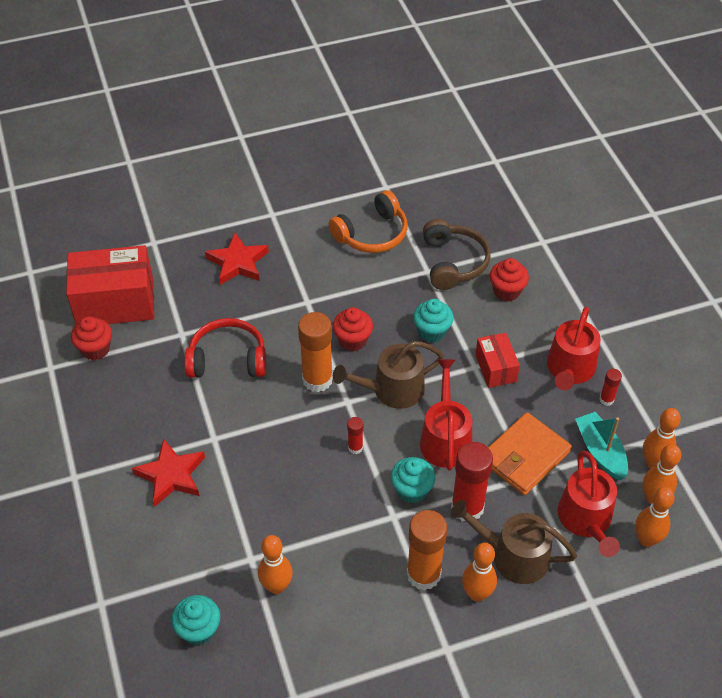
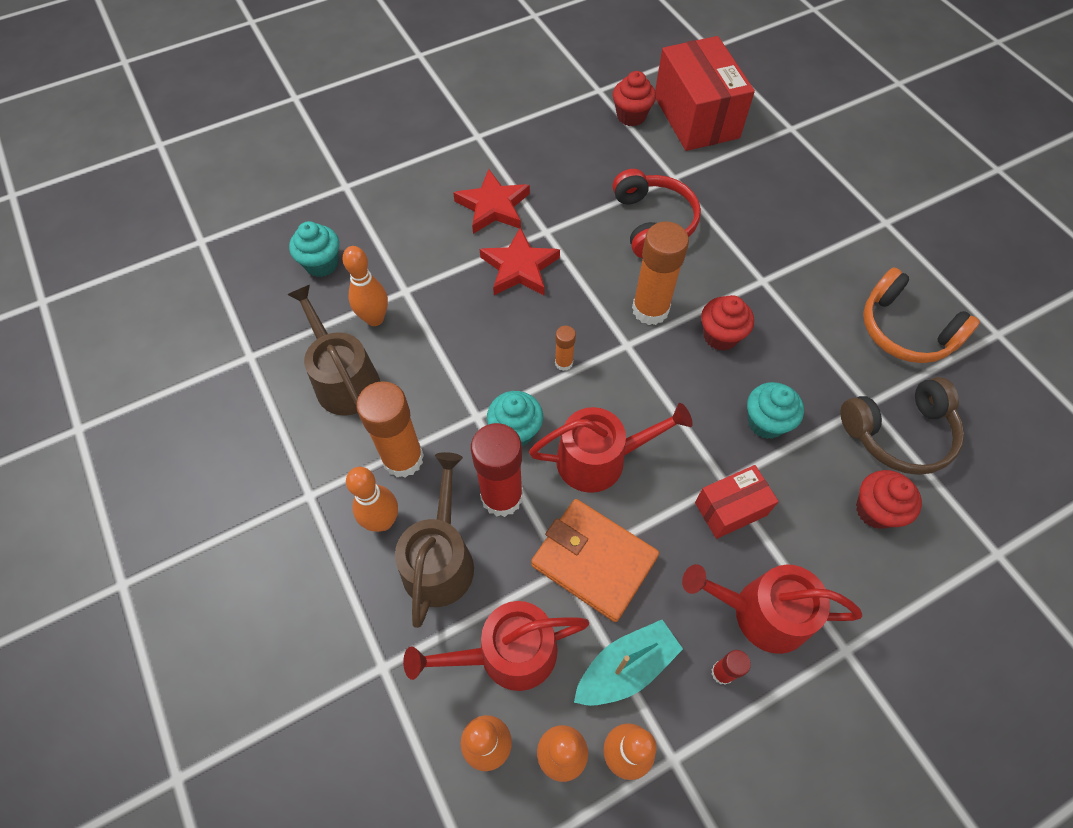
camera: 80 degrees right, 10 degrees up
red star [205,233,269,285] -> red star moved to [479,227,560,296]
brown watering can [333,341,444,409] -> brown watering can moved to [287,285,380,415]
red glue stick [347,417,363,454] -> orange glue stick [555,326,576,371]

